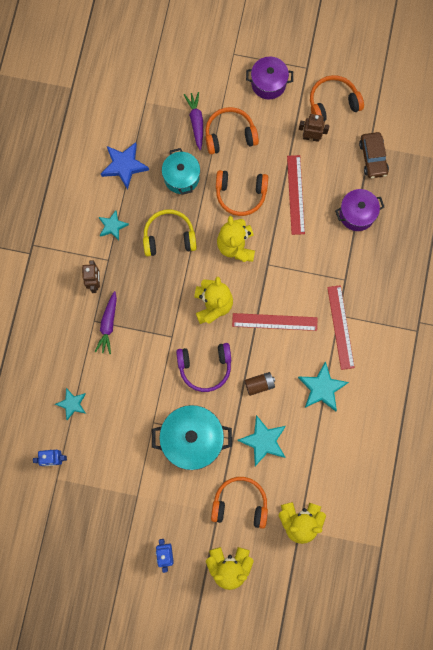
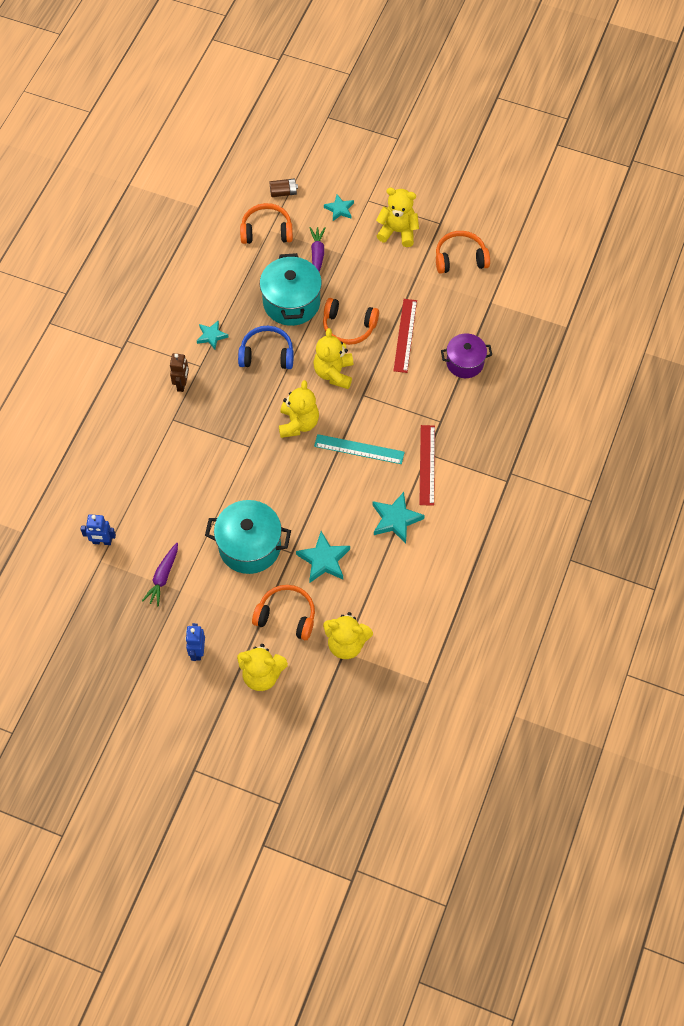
camera: 10 degrees right, 15 degrees down
turquoise star [55,388,86,420] -> turquoise star moved to [324,194,354,221]
purple carrot [95,291,117,354] -> purple carrot moved to [142,543,178,606]
blue star [101,142,149,190] -> none
yellow headphones [143,210,197,257] -> blue headphones [238,326,294,369]
turquoise pot [162,148,200,195] -> turquoise pot [260,253,322,326], size x1.55
purple headphones [176,343,231,392] -> none
orange headphones [205,107,259,154] -> orange headphones moved to [240,203,293,244]
red ruler [232,313,318,331] -> turquoise ruler [314,434,405,464]
brown battery [245,372,275,396] -> brown battery moved to [270,179,298,197]
purple pot [246,57,293,99] -> yellow teddy bear [376,188,419,247]
brown robot [299,114,329,142] -> none
brown car [359,132,389,178] -> none

